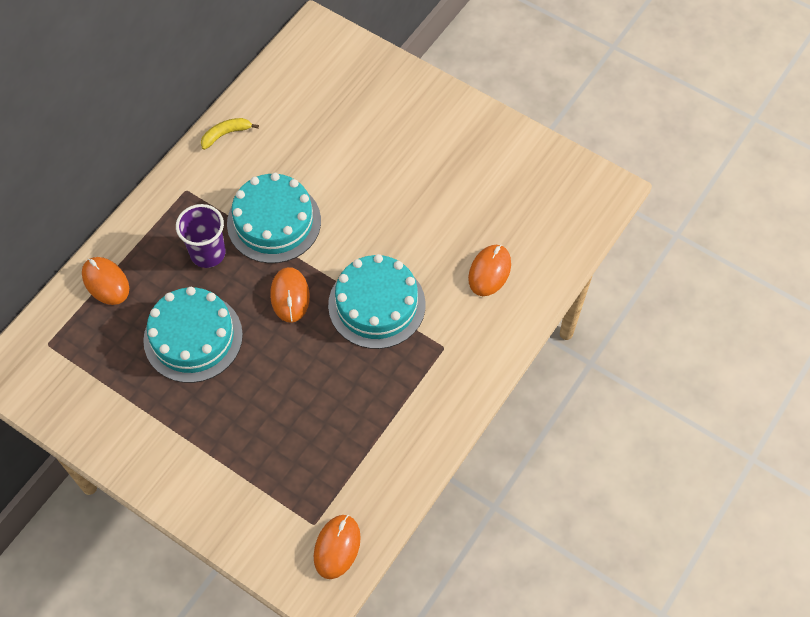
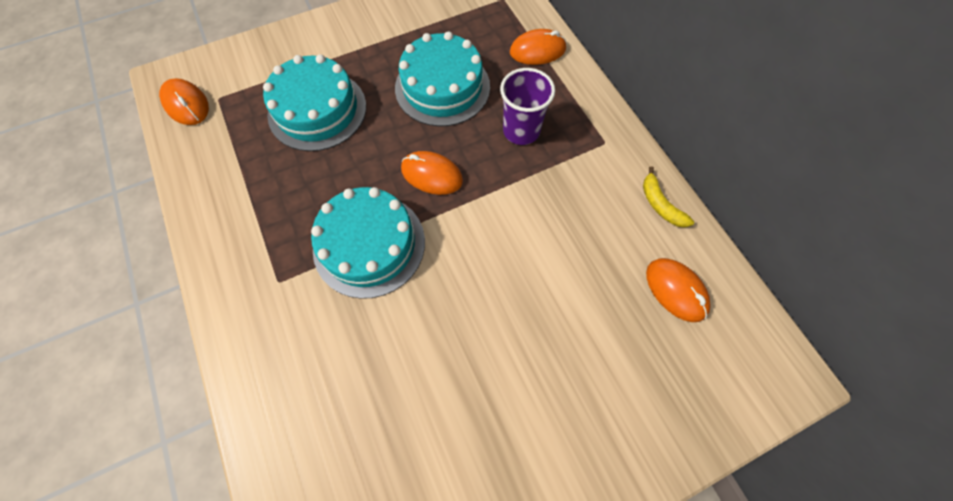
camera: 120 degrees right, 5 degrees up
yellow banana [201,118,259,150] -> yellow banana turned 150 degrees clockwise [643,166,694,228]
turquoise cake [227,173,321,263] -> turquoise cake moved to [263,54,366,151]
orange mouse [468,245,511,296] -> orange mouse moved to [646,258,711,322]

